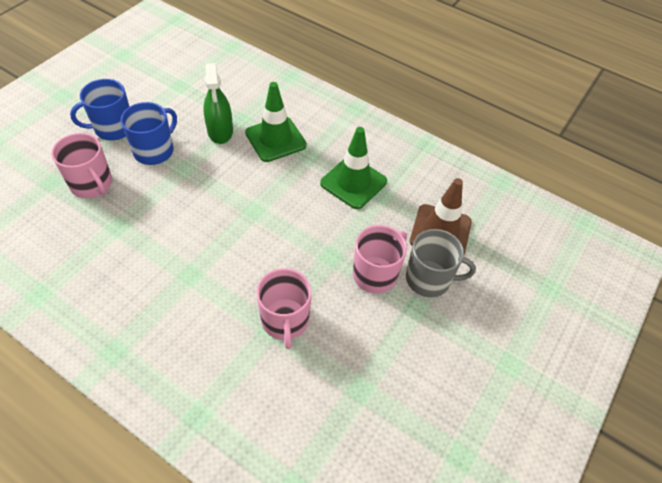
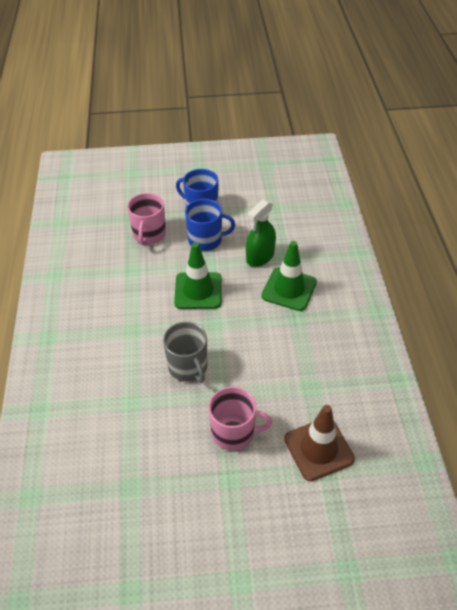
camera: 55 degrees right, 5 degrees down
pink mug [256,268,312,349] -> none
green traffic cone [320,127,387,209] -> green traffic cone moved to [174,242,222,309]
grey mug [406,229,476,297] -> grey mug moved to [163,322,207,383]

